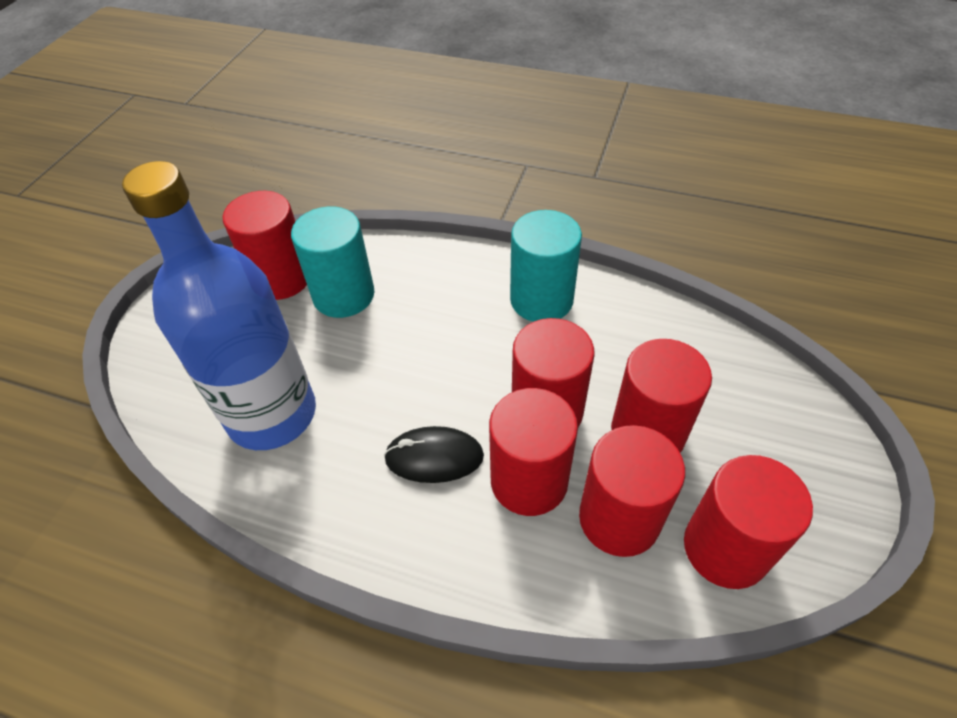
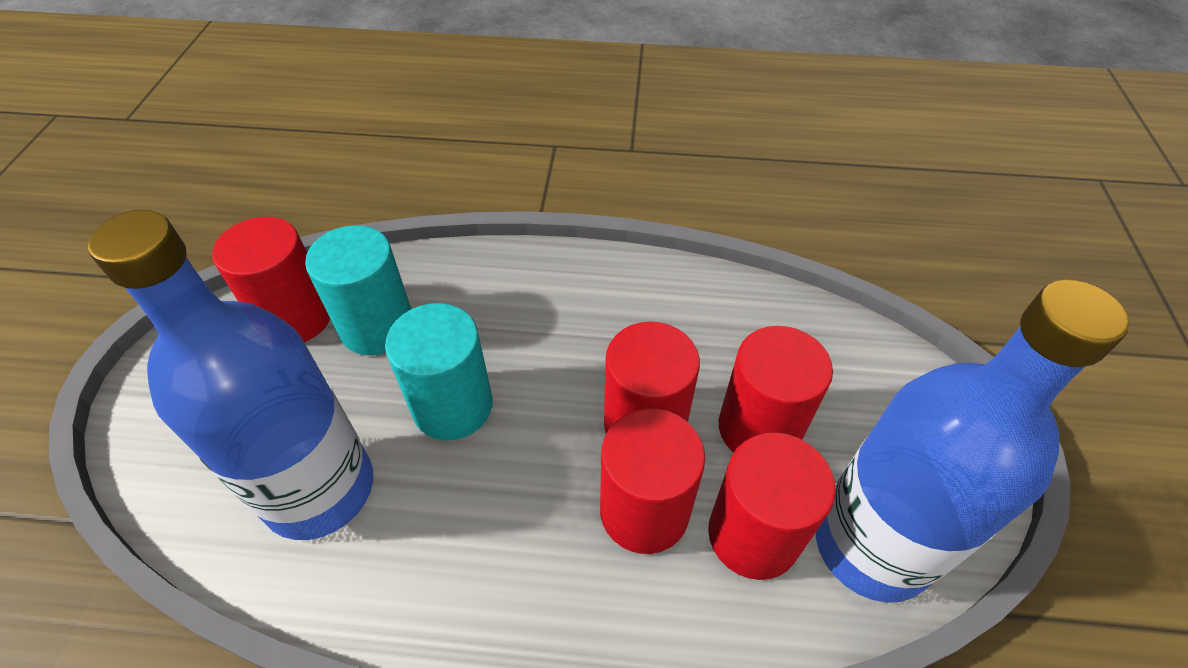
camera: 15 degrees left, 0 degrees up
black mouse [384,426,484,483] -> none
turquoise cylinder [510,210,582,322] -> turquoise cylinder moved to [385,303,493,440]
red cylinder [684,455,813,589] -> blue bottle [816,280,1130,603]

